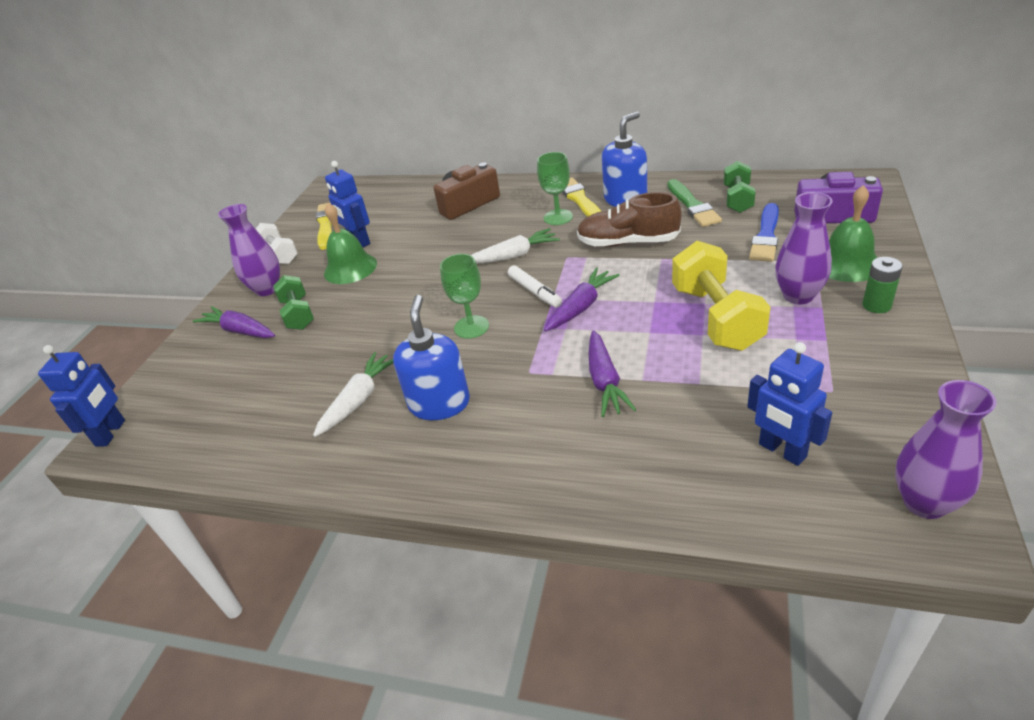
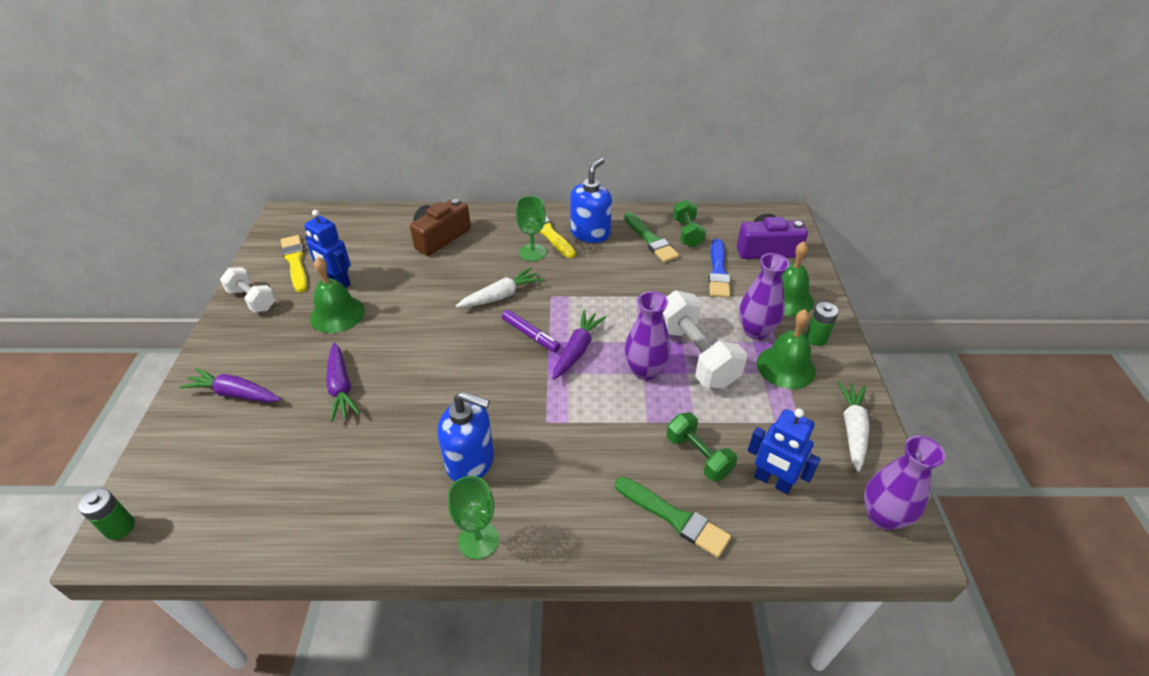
camera: 20 degrees left, 5 degrees up
blue robot [38,345,125,447] -> green battery [78,488,135,540]
purple vase [218,204,280,296] -> purple vase moved to [624,291,671,380]
green dumbbell [273,275,314,330] -> green dumbbell moved to [667,412,737,481]
white carrot [313,352,394,437] -> white carrot moved to [837,381,869,472]
blue soap dispenser [393,295,470,420] -> blue soap dispenser turned 120 degrees clockwise [437,391,494,481]
green goblet [440,254,489,339] -> green goblet moved to [448,476,499,560]
white marker [508,265,562,308] -> purple marker [502,310,560,352]
brown shoe [577,192,681,247] -> none
purple carrot [589,330,636,417] -> purple carrot moved to [326,343,360,422]
yellow dumbbell [672,241,771,351] -> white dumbbell [663,291,747,388]
none -> green brush [615,477,731,558]
none -> green bell [757,309,816,389]

